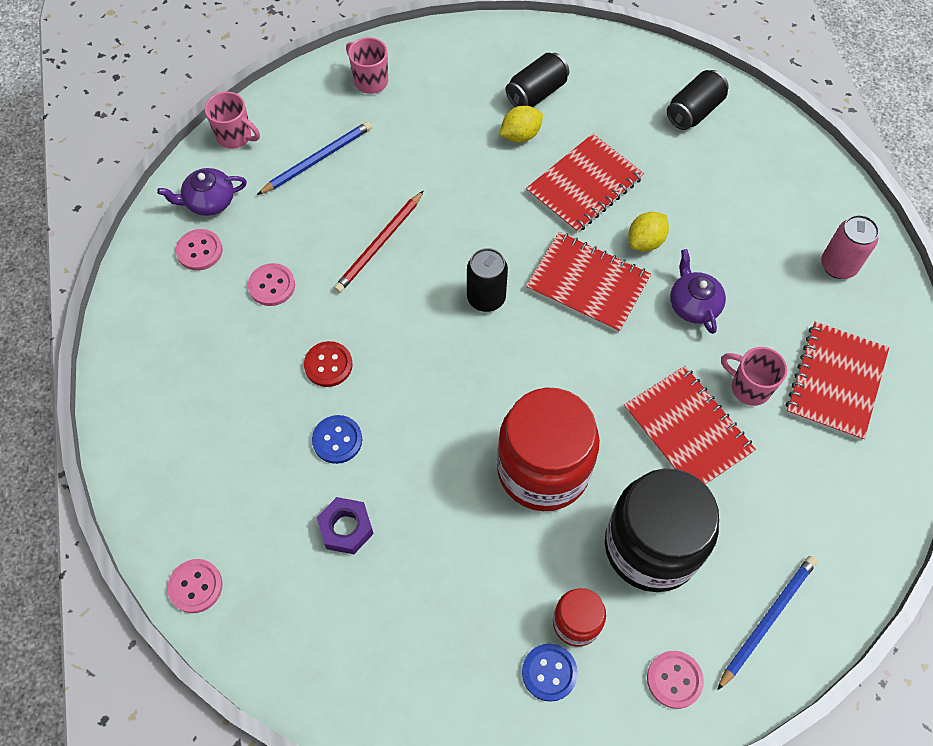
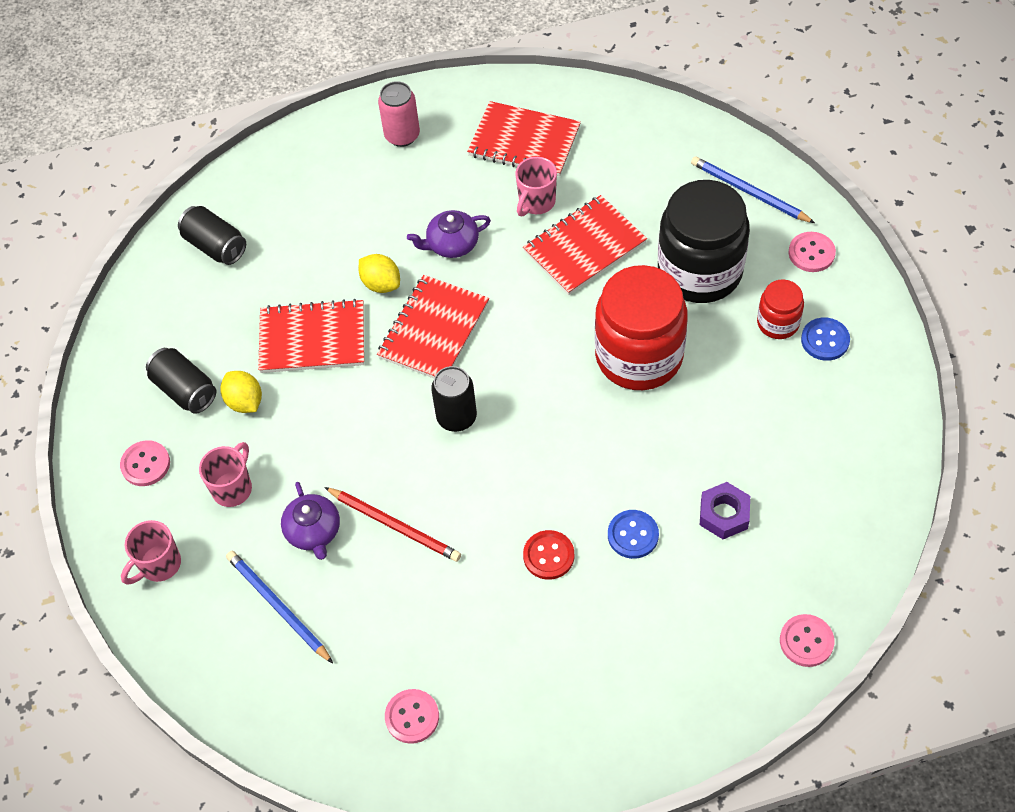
camera: 90 degrees left, 5 degrees down
purple teapot [157,168,247,216] -> purple teapot moved to [281,482,340,560]
pink mug [205,92,260,149] -> pink mug moved to [199,442,252,507]
pink button [248,263,295,306] -> pink button moved to [120,440,170,486]
red notebook [526,134,644,233] -> red notebook turned 45 degrees counterclockwise [258,299,364,373]

